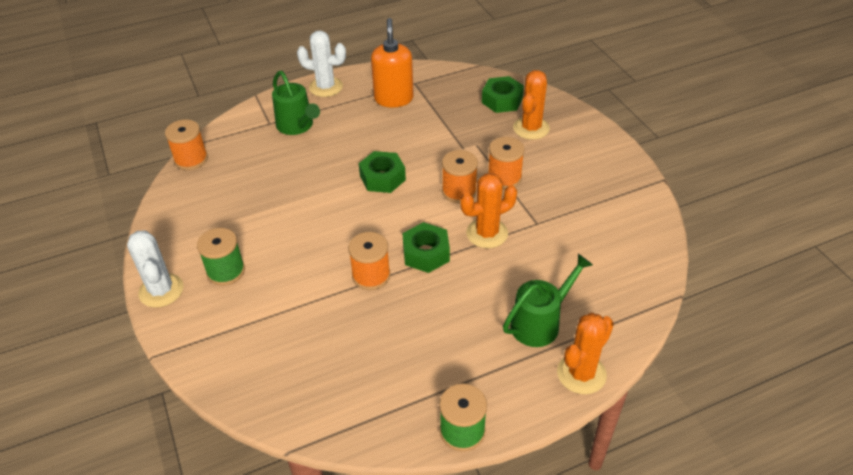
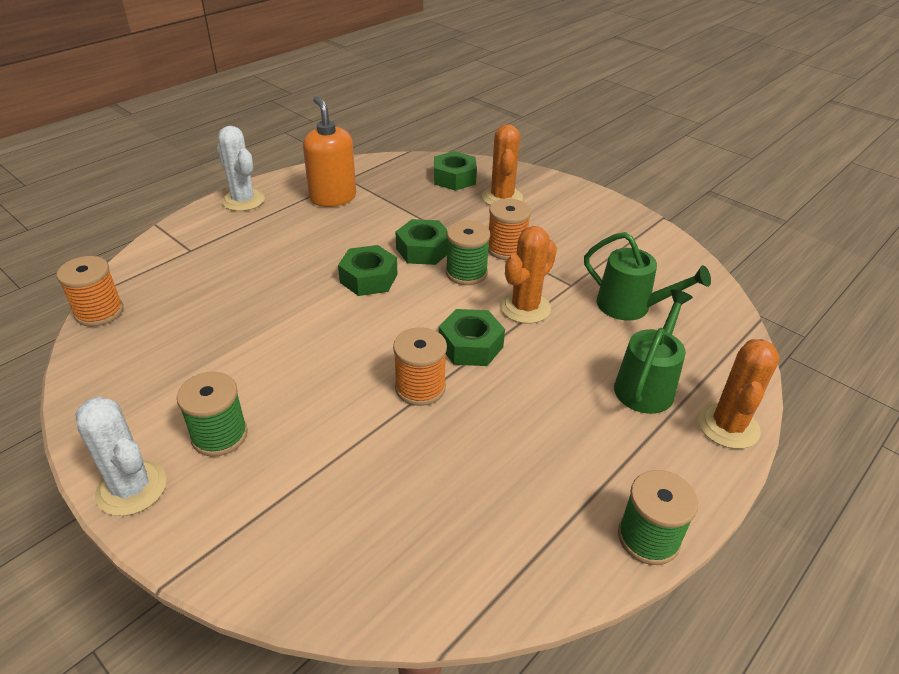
camera: 25 degrees left, 5 degrees down
green watering can [272,71,320,135] -> green watering can moved to [584,232,711,321]
white cactus [297,31,346,97] -> white cactus turned 60 degrees clockwise [217,126,265,211]
orange spool [442,150,478,203] -> green spool [446,221,490,285]
none -> green nut [396,219,447,265]

